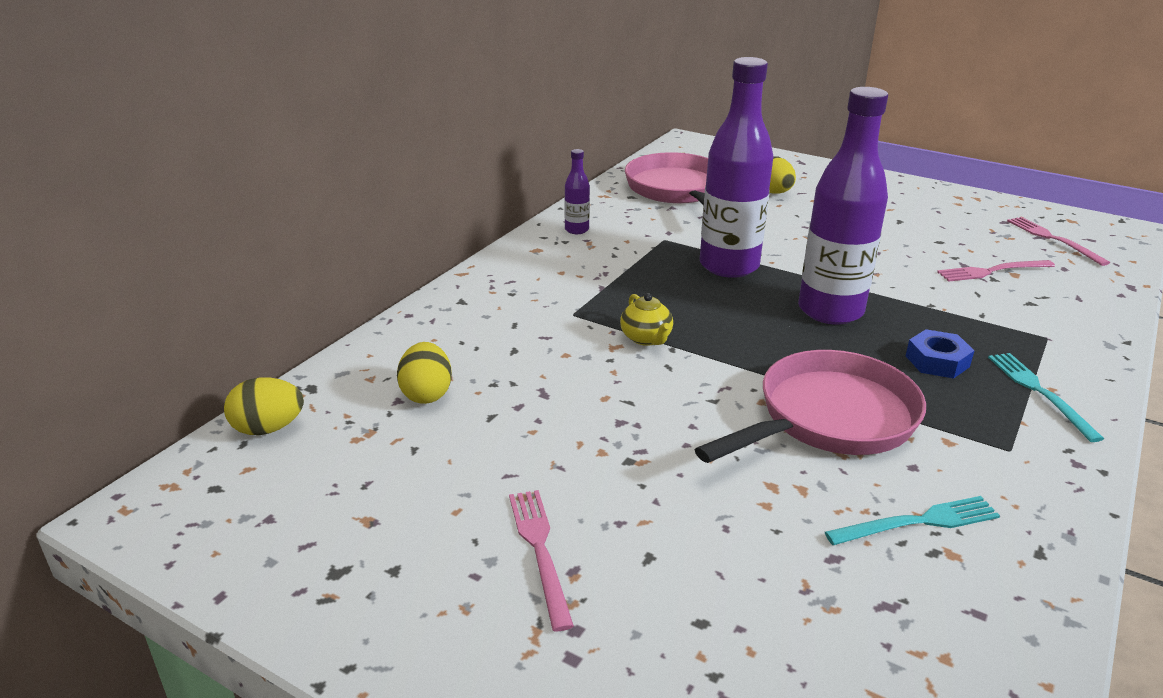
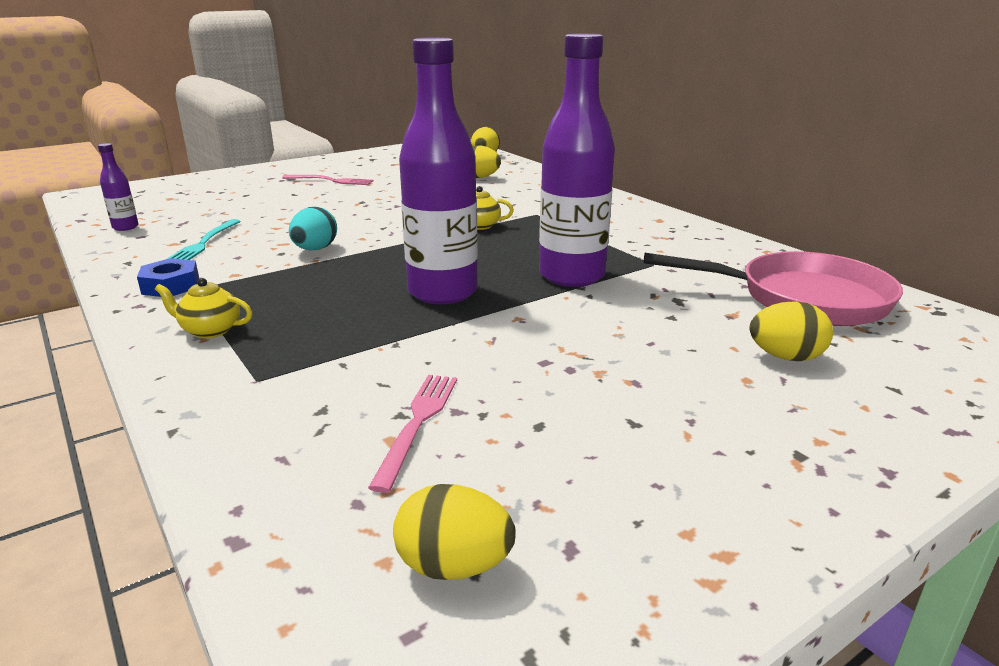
camera: 115 degrees right, 5 degrees down
purple bottle [564,149,590,234] -> purple bottle moved to [98,143,139,231]
pink pan [694,350,926,463] -> turquoise egg [289,207,337,250]
blue nut [906,329,975,379] -> blue nut moved to [137,258,199,297]
turquoise fork [988,353,1104,442] -> yellow teapot [155,278,253,338]
pink fork [1007,217,1110,266] -> yellow egg [393,484,516,580]

